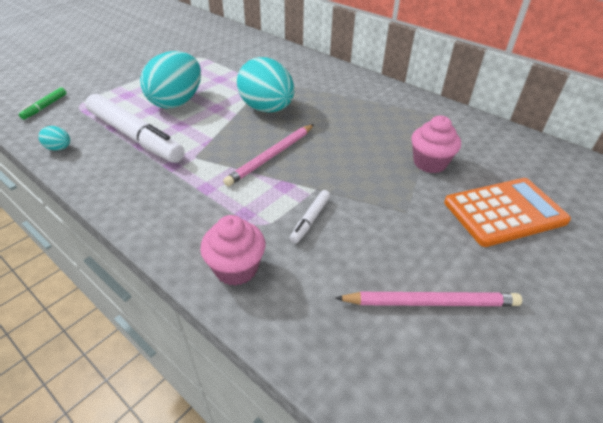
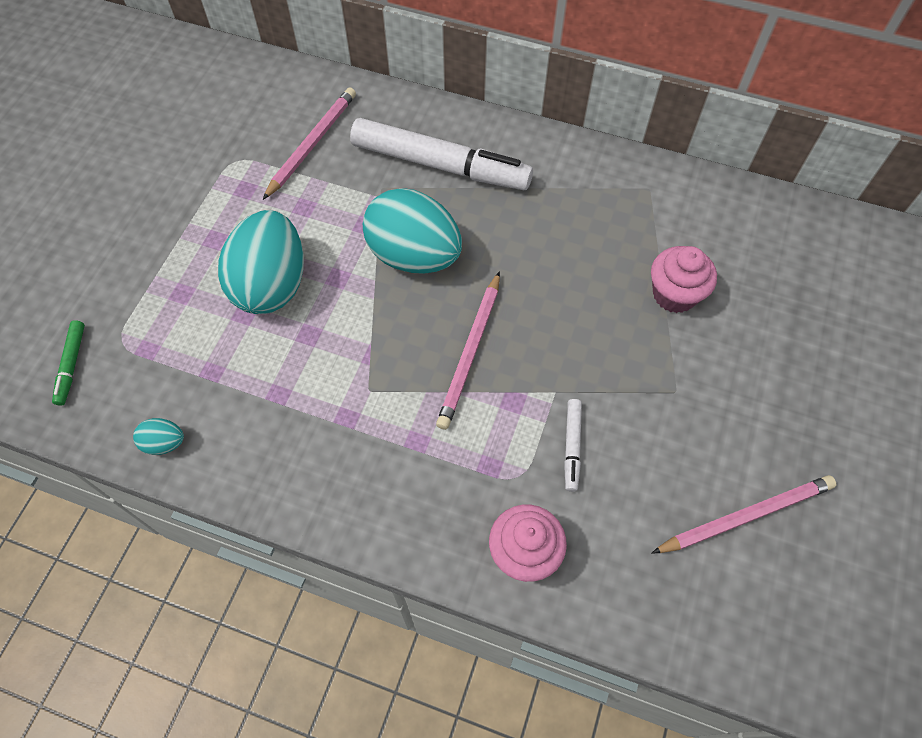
camera: 20 degrees left, 20 degrees up
white marker [85,94,185,163] -> white marker moved to [350,118,533,190]
orange calculator [444,178,571,247] -> none
none -> pink pencil [263,87,356,200]

